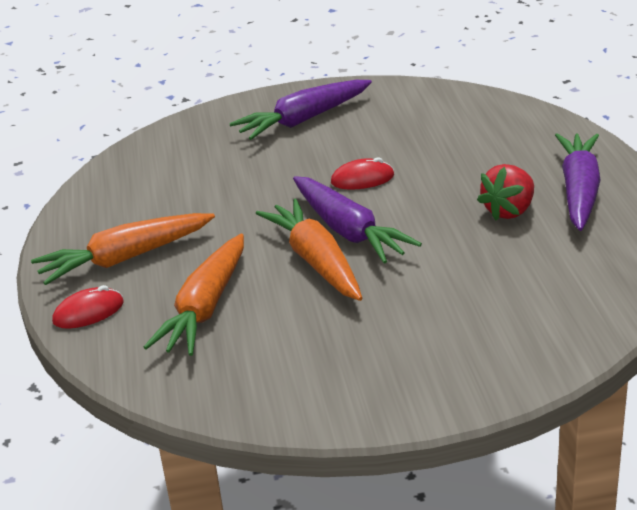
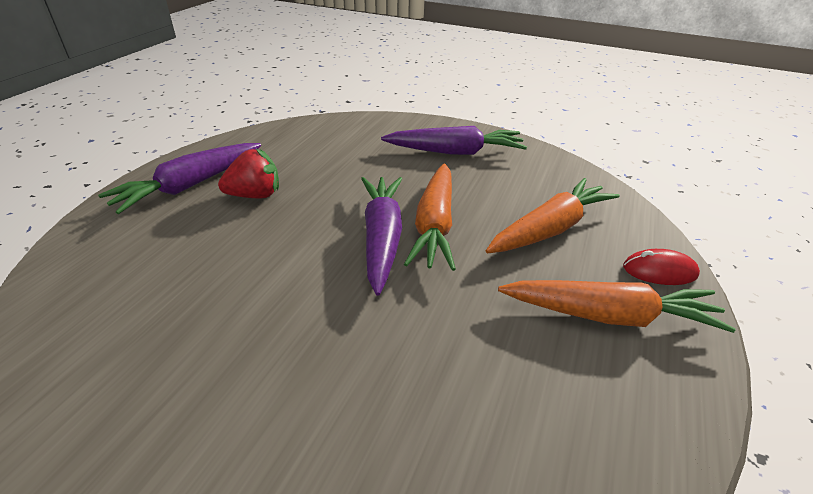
camera: 150 degrees left, 5 degrees up
purple carrot [229,80,372,140] -> purple carrot moved to [381,126,527,155]
red mouse [331,157,394,190] -> none

